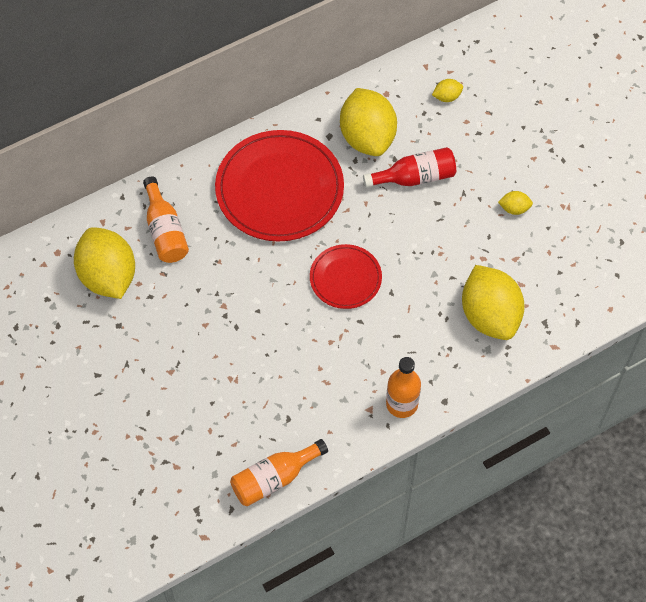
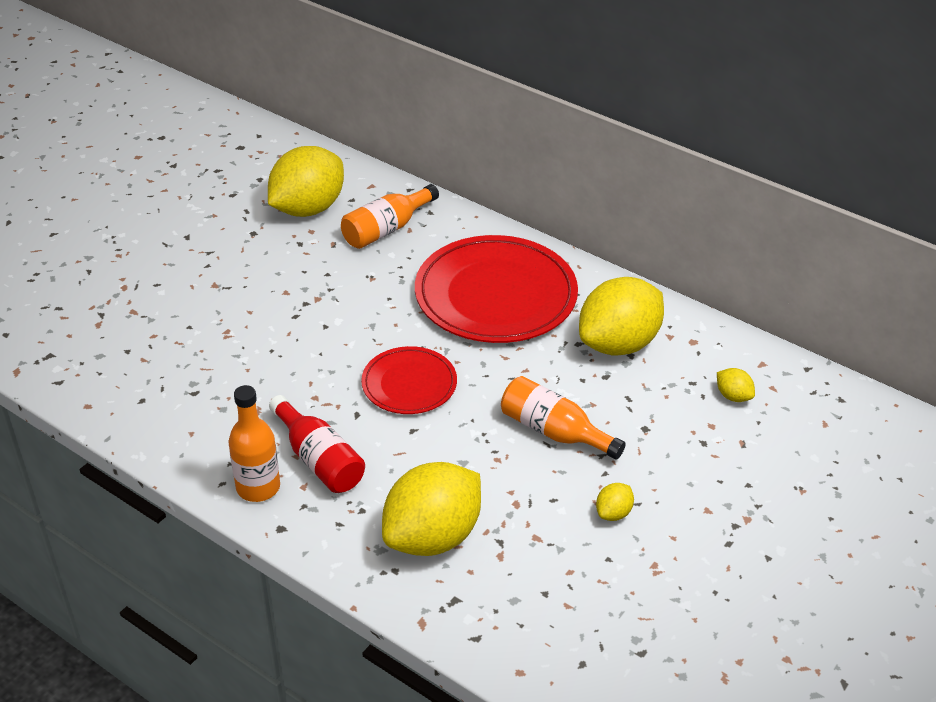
camera: 65 degrees right, 20 degrees down
orange bottle [230,439,328,507] -> orange bottle moved to [501,376,626,460]
red bottle [363,147,456,188] -> red bottle moved to [269,395,365,493]
yellow lemon [498,191,533,215] -> yellow lemon turned 60 degrees clockwise [596,483,634,521]

